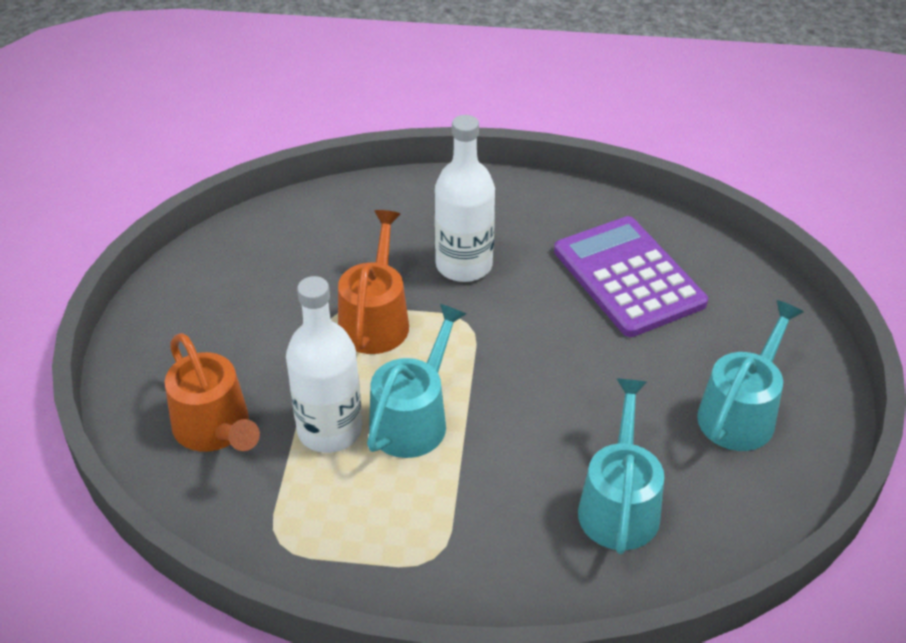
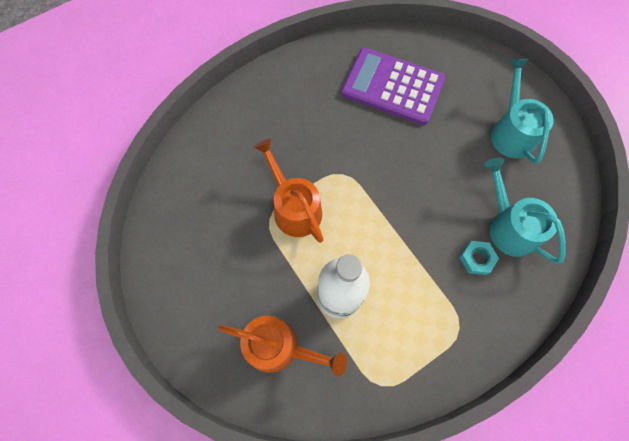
camera: 40 degrees left, 25 degrees up
turquoise watering can [367,304,466,458] -> none
white bottle [434,115,495,282] -> none
none -> turquoise nut [459,241,499,275]

